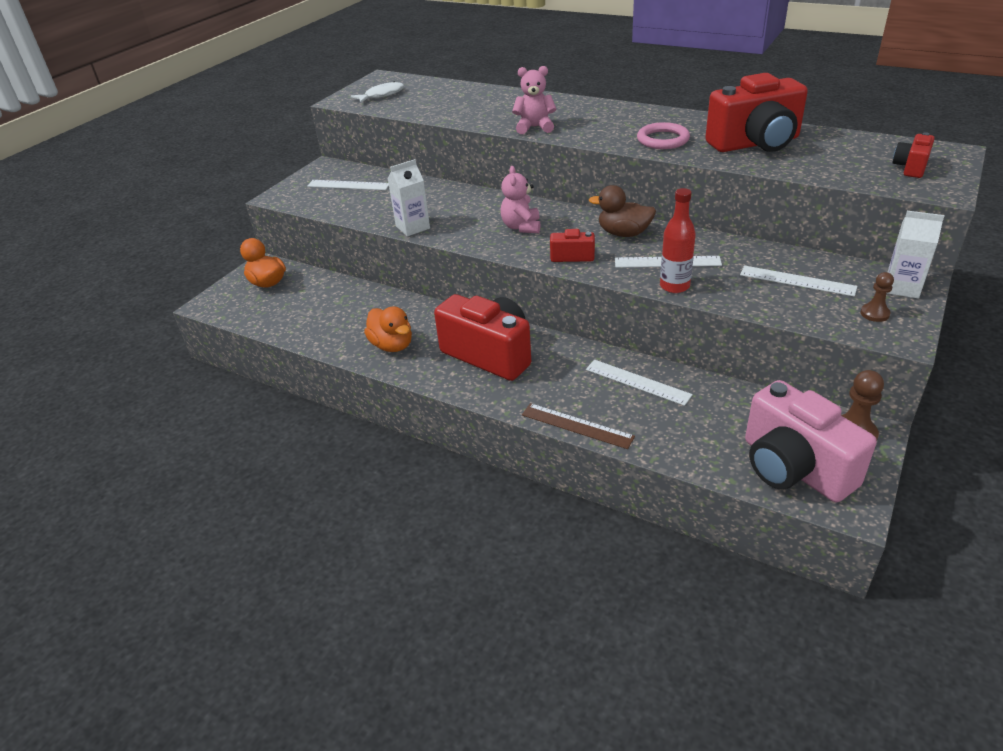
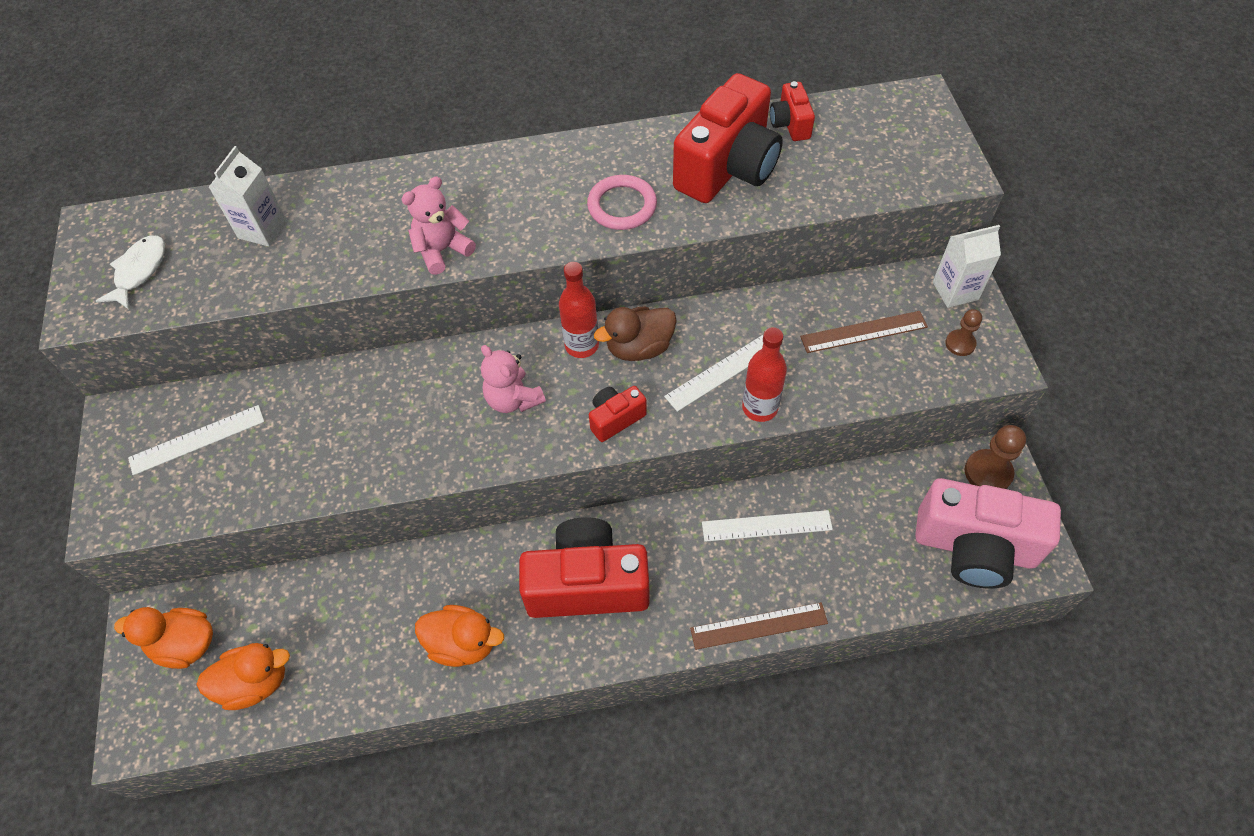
camera: 40 degrees left, 20 degrees up
white carton [388,159,430,236] -> white carton moved to [209,146,287,247]
white ruler [740,265,857,297] -> brown ruler [800,311,928,353]
red camera [893,132,935,178] -> red camera moved to [770,81,815,141]
none -> orange duck [196,643,290,710]
none -> red bottle [559,262,599,358]

